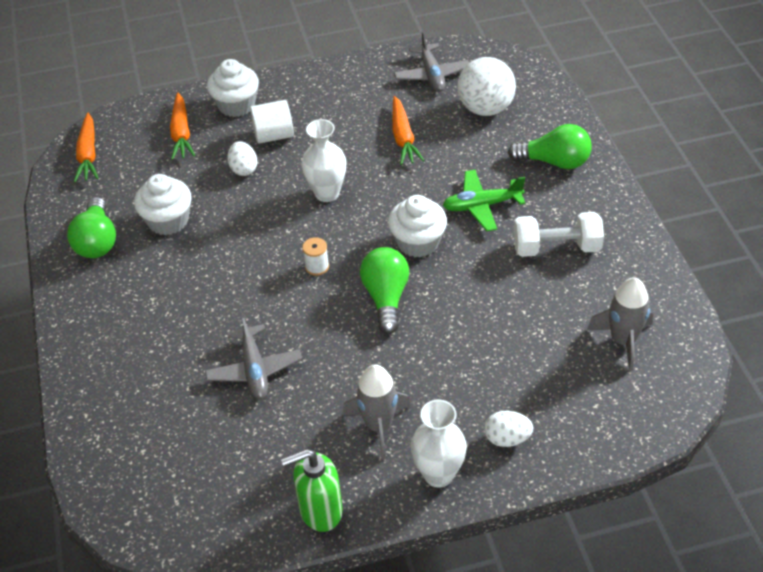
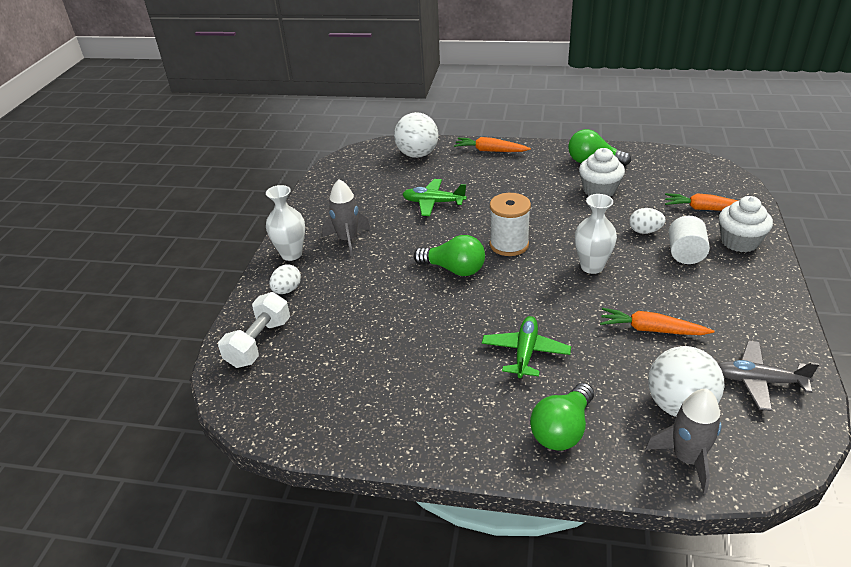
camera: 115 degrees right, 10 degrees down
orange carrot [74,113,98,182] -> orange carrot moved to [454,137,531,152]
grey plane [205,313,302,399] -> green plane [402,179,467,216]
green soap dispenser [281,449,343,532] -> none
white spool [302,237,329,276] -> white spool [490,193,531,256], size x1.98
white cupcake [388,195,447,257] -> none
white dumbbell [514,212,604,257] -> white dumbbell moved to [218,292,290,368]
grey rocket [587,277,653,371] -> grey rocket moved to [645,389,721,493]
none -> white ball [394,112,439,158]

